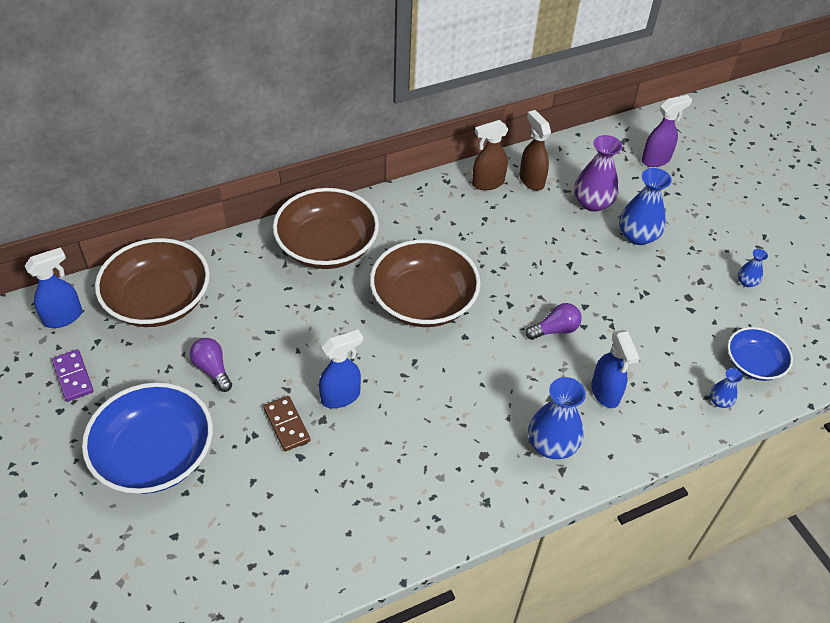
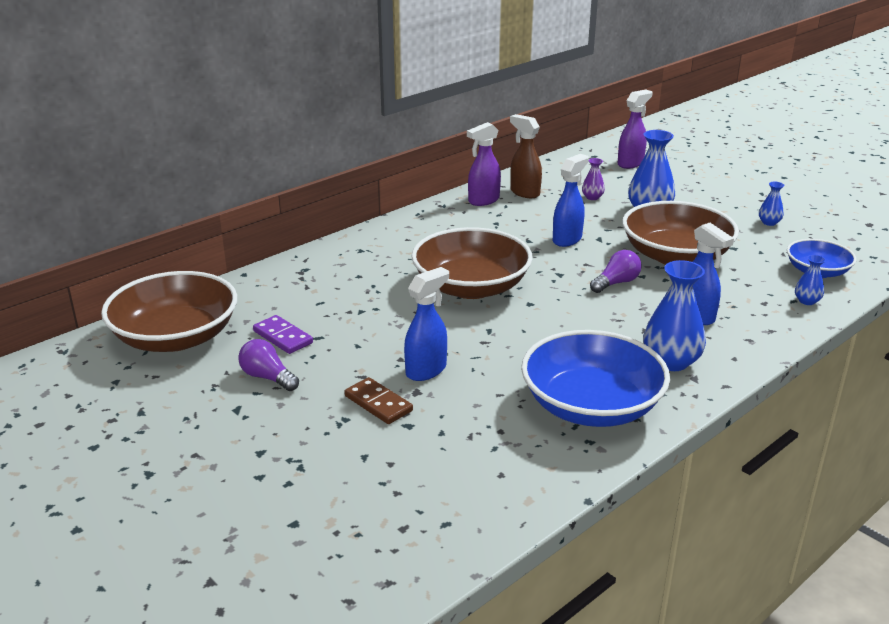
camera: 15 degrees left, 20 degrees down
blue spray bottle [25,247,82,328] -> blue spray bottle moved to [553,154,589,247]
purple domino [52,349,94,402] -> purple domino moved to [253,315,313,354]
blue bowl [82,382,213,494] -> blue bowl moved to [521,330,670,427]
brown bowl [273,188,379,269] -> brown bowl moved to [622,201,739,265]
brown spray bottle [472,120,509,190] -> purple spray bottle [467,122,501,206]
purple vase [574,135,622,212] -> purple vase [582,158,605,200], size x0.51

